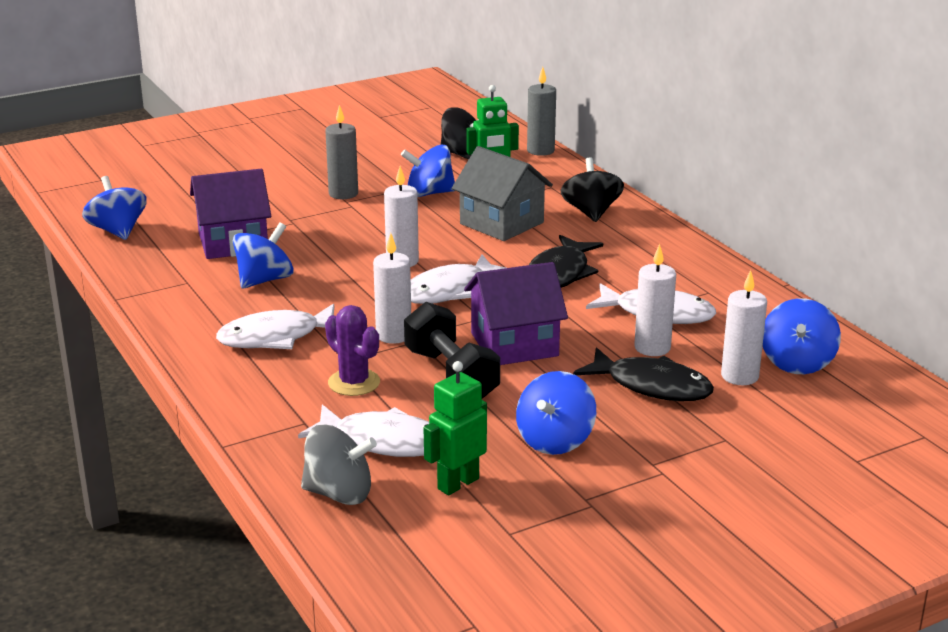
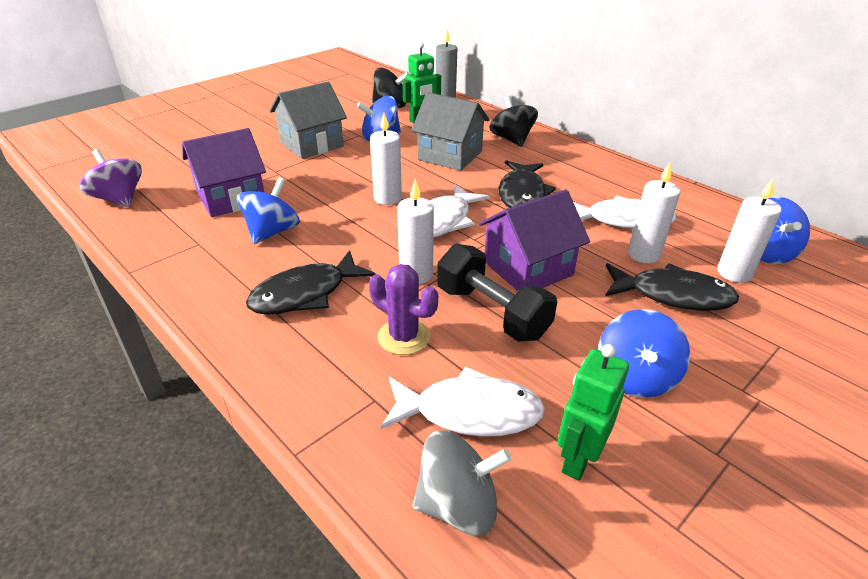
camera: 15 degrees left, 10 degrees up
blue spinning top [82,176,147,240] -> purple spinning top [80,149,142,207]
white fish [216,303,334,349] -> black fish [246,250,376,315]
grey candle [325,105,358,199] -> grey house [270,82,347,159]

